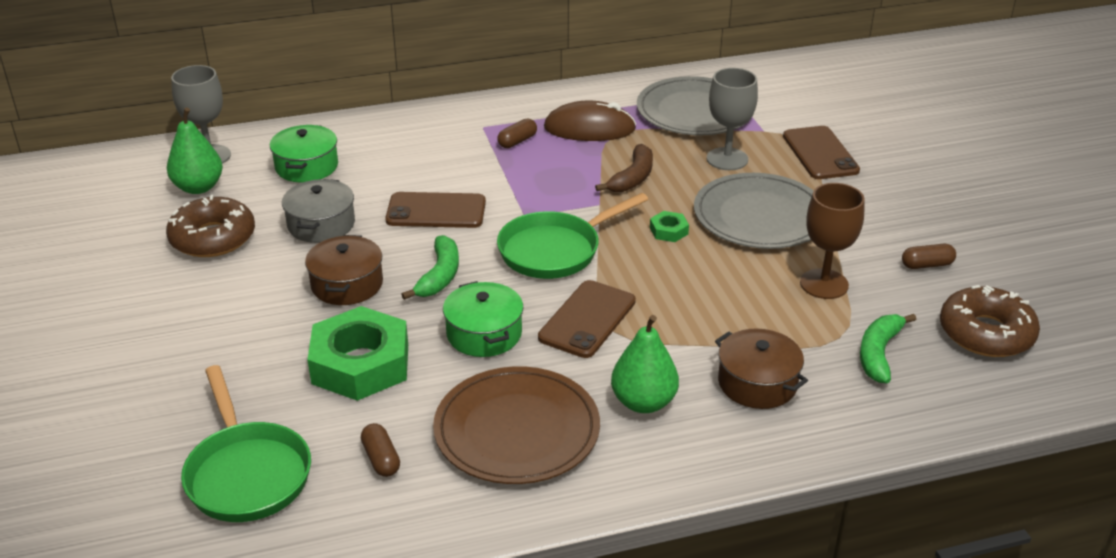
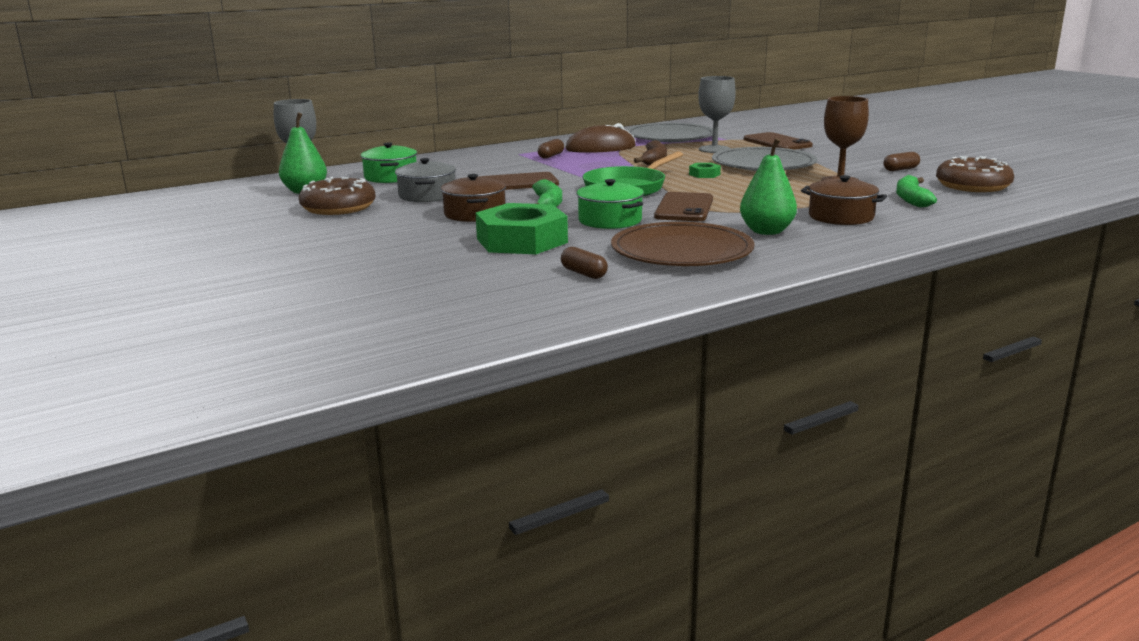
camera: 15 degrees left, 15 degrees down
green pan [181,365,311,522] -> none

